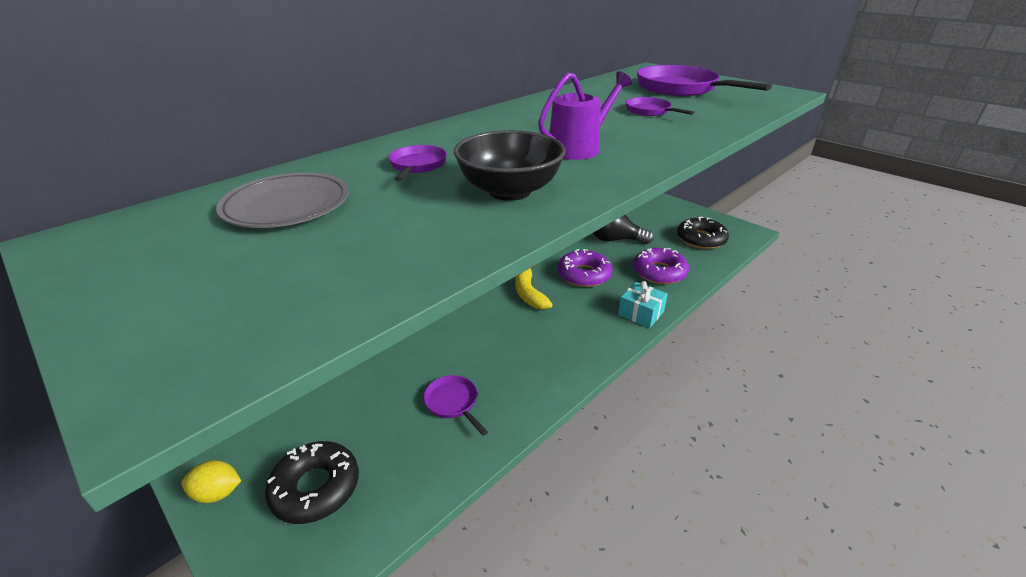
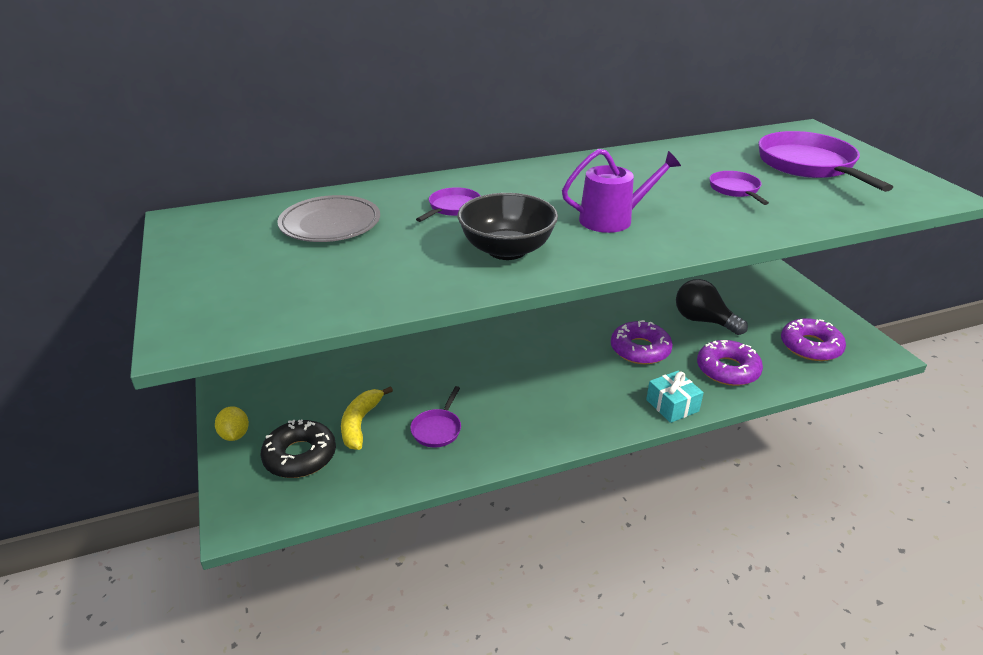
camera: 25 degrees right, 0 degrees up
yellow lemon [182,460,241,503] -> yellow lemon turned 45 degrees clockwise [215,406,249,441]
purple pan [423,375,488,436] -> purple pan turned 150 degrees counterclockwise [410,386,461,448]
yellow banana [515,266,553,310] -> yellow banana moved to [341,386,393,450]
black donut [677,217,729,249] -> purple donut [781,318,846,361]

